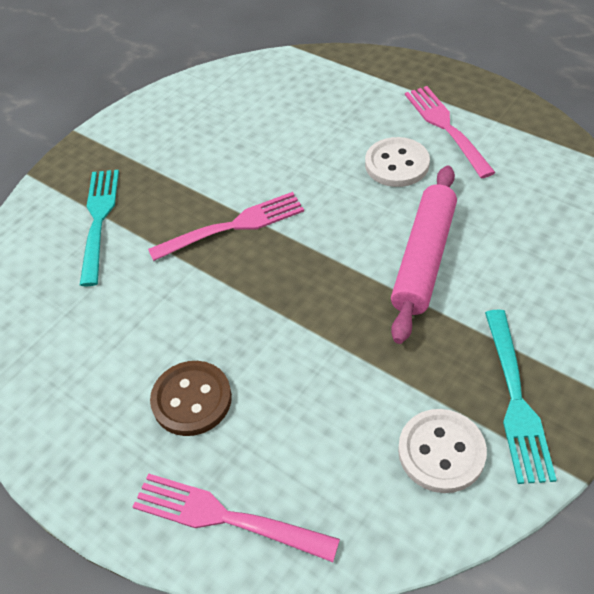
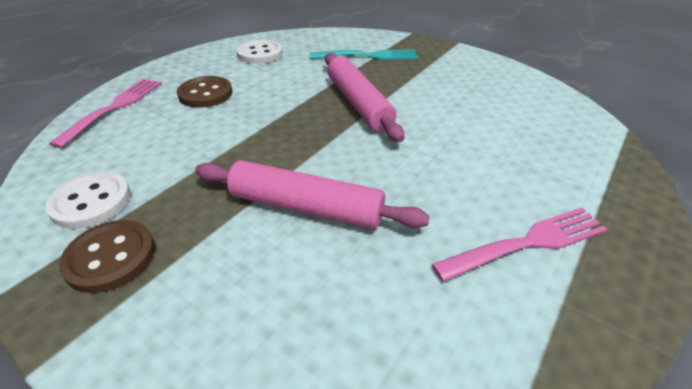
camera: 85 degrees right, 10 degrees down
pink fork [148,192,304,261] -> pink rolling pin [325,53,404,142]
white button [365,137,430,187] -> white button moved to [237,40,283,64]
turquoise fork [485,310,557,484] -> brown button [59,220,155,293]

